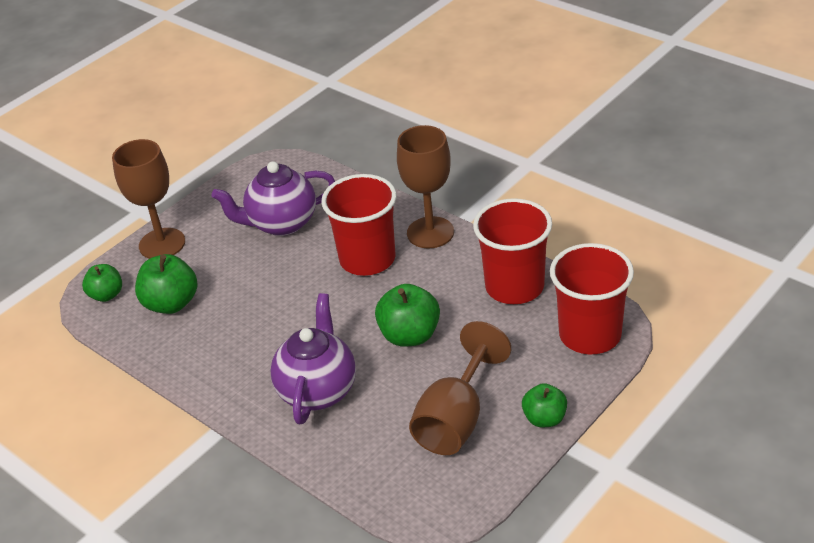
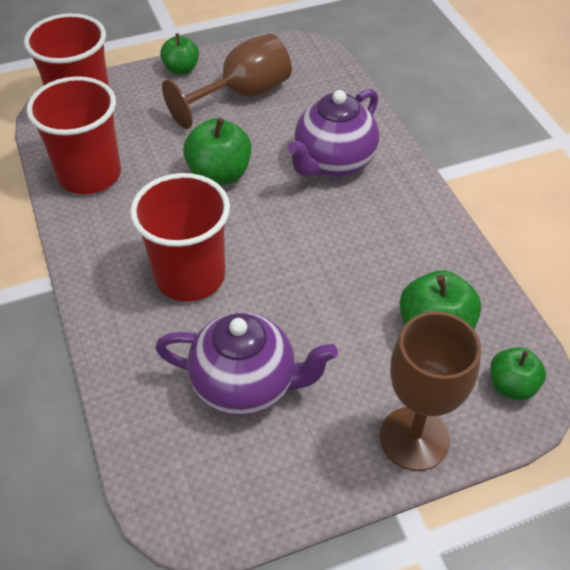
camera: 155 degrees left, 10 degrees up
brown goblet [397,125,454,248] -> none

